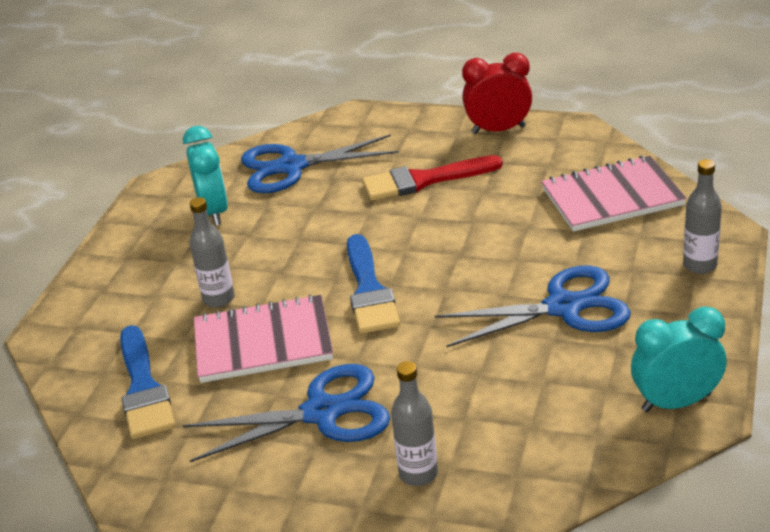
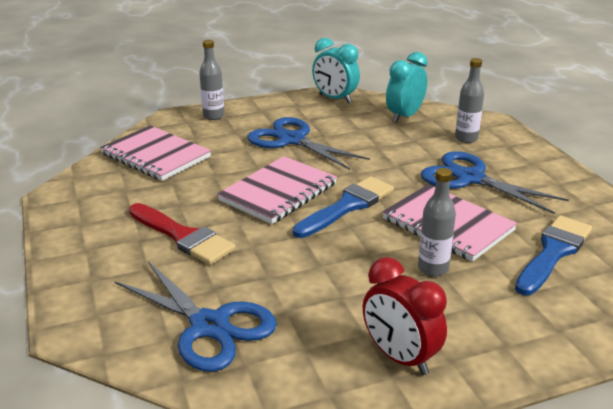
camera: 130 degrees left, 5 degrees down
turquoise clock [183,126,228,226] -> turquoise clock moved to [386,52,428,123]
red clock [462,53,532,134] -> red clock moved to [363,257,447,375]
none -> pink notebook [217,156,337,224]

